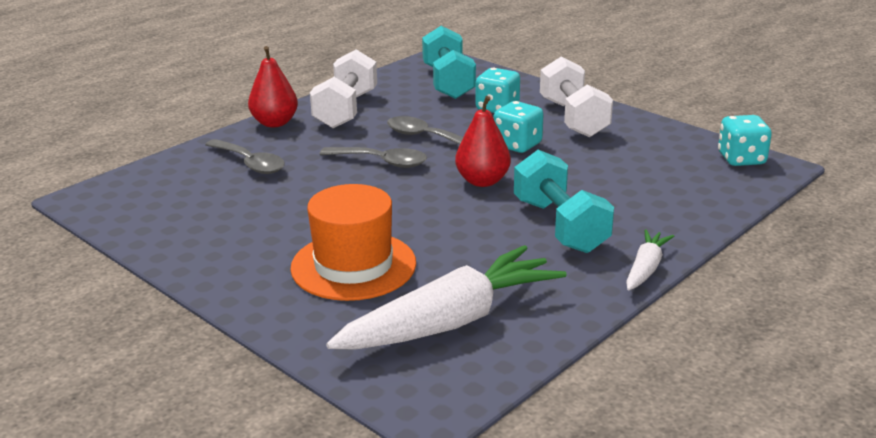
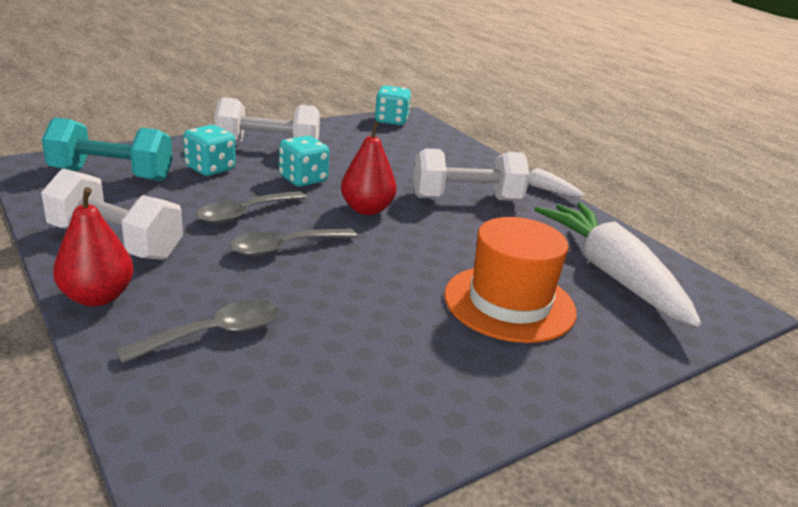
camera: 80 degrees left, 0 degrees up
grey spoon [319,147,427,168] -> grey spoon turned 150 degrees counterclockwise [230,228,357,257]
turquoise dumbbell [514,150,614,253] -> white dumbbell [413,149,530,201]

